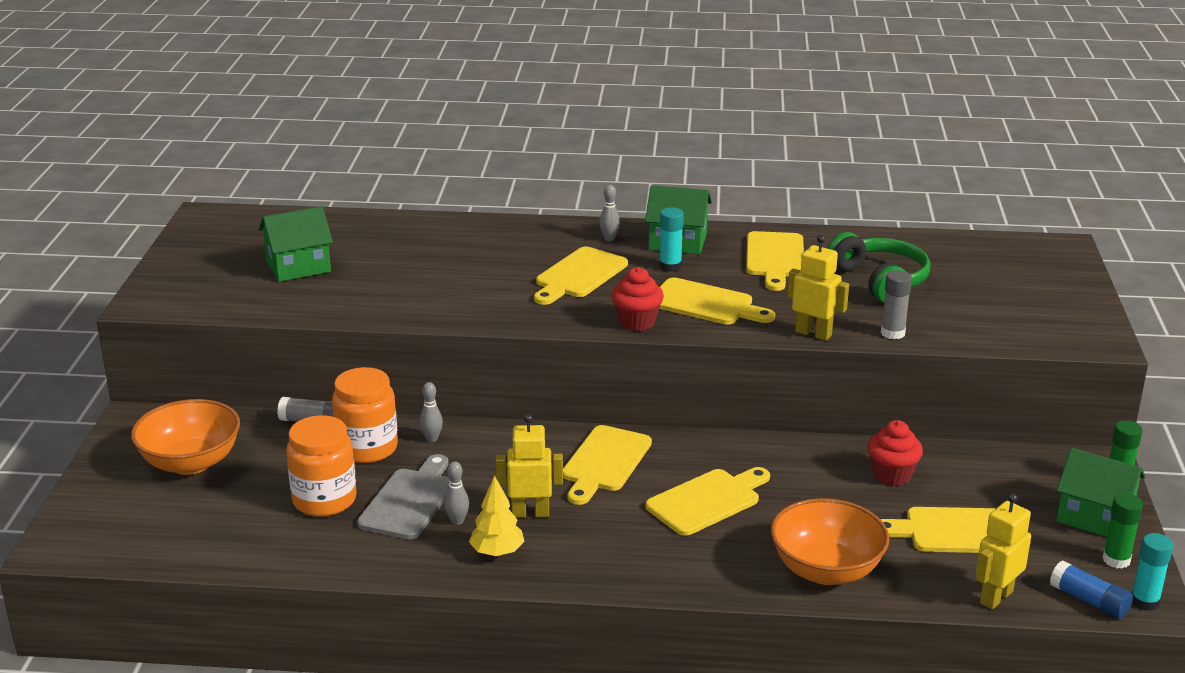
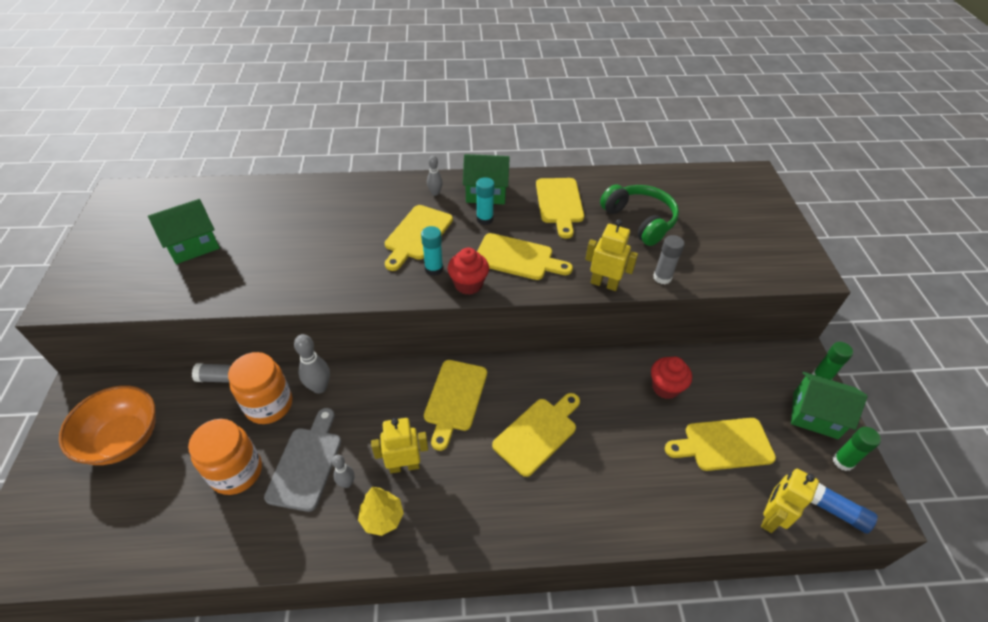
camera: 10 degrees left, 20 degrees up
grey bowling pin [420,382,443,442] -> grey bowling pin [294,334,330,394], size x1.63
orange bowl [771,498,890,585] -> none
turquoise glue stick [1132,533,1173,611] -> turquoise glue stick moved to [421,226,443,276]

